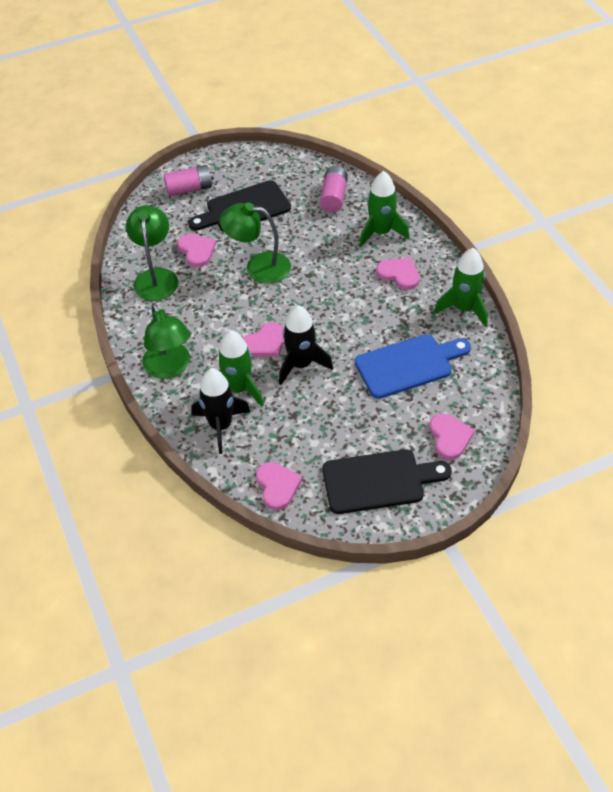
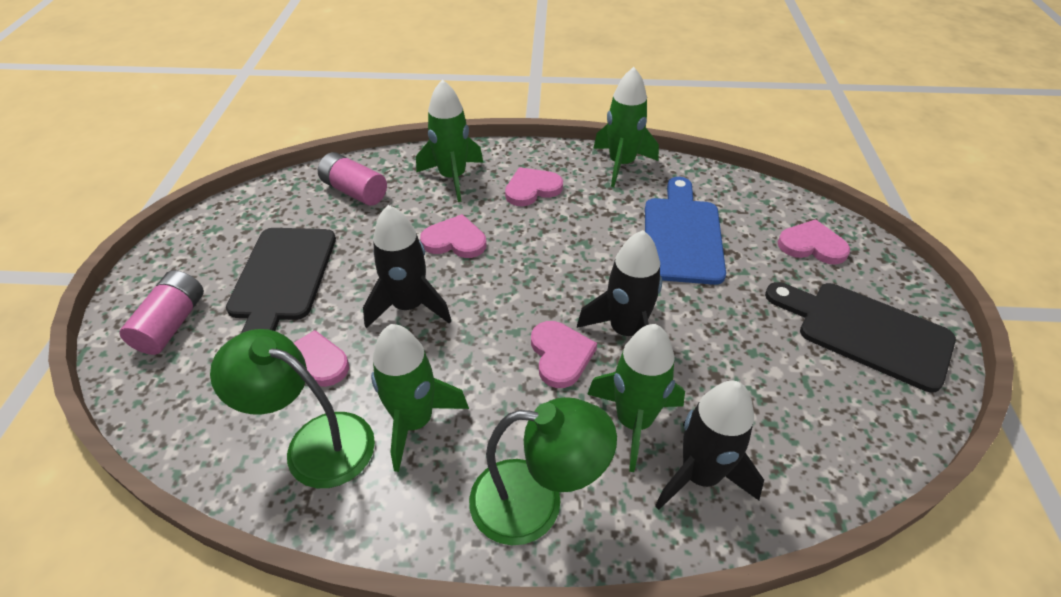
camera: 65 degrees left, 5 degrees down
green lamp [219,203,291,284] -> black rocket [363,205,451,328]
pink heart [256,462,302,510] -> pink heart moved to [420,214,486,258]
black cutting board [322,450,452,514] -> black cutting board turned 75 degrees counterclockwise [765,282,956,392]
none -> green rocket [371,324,469,472]

